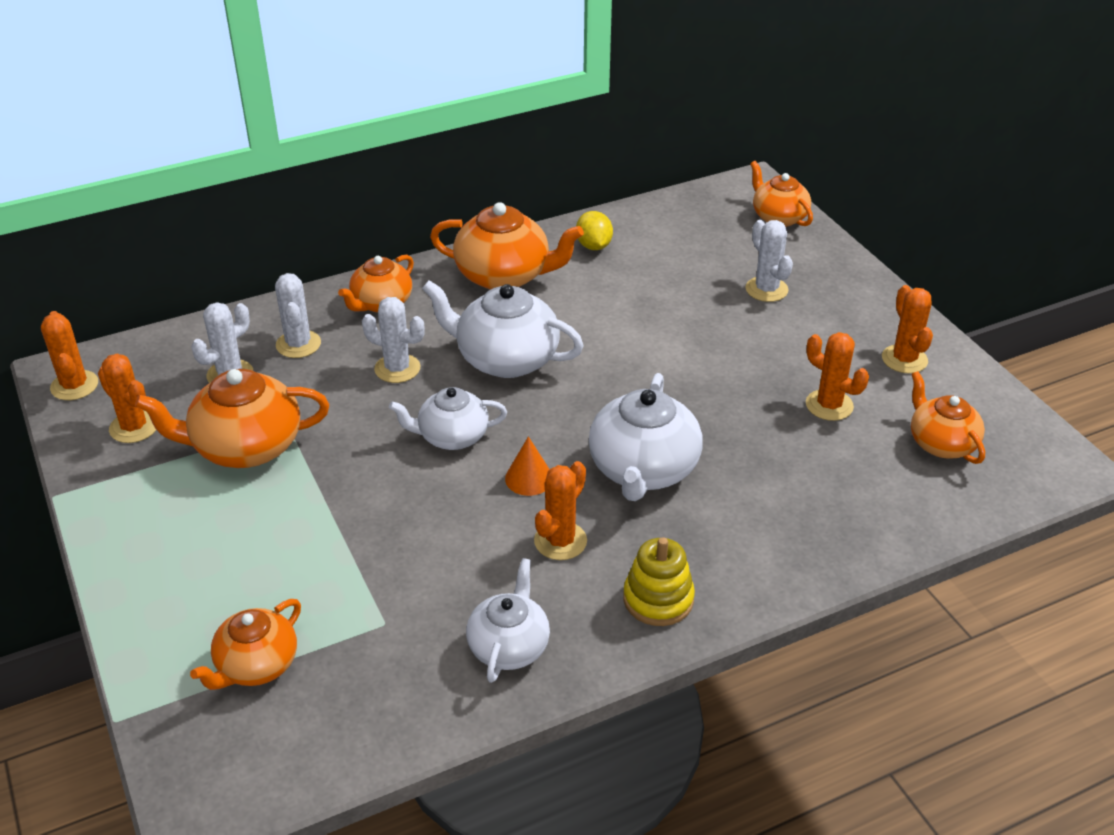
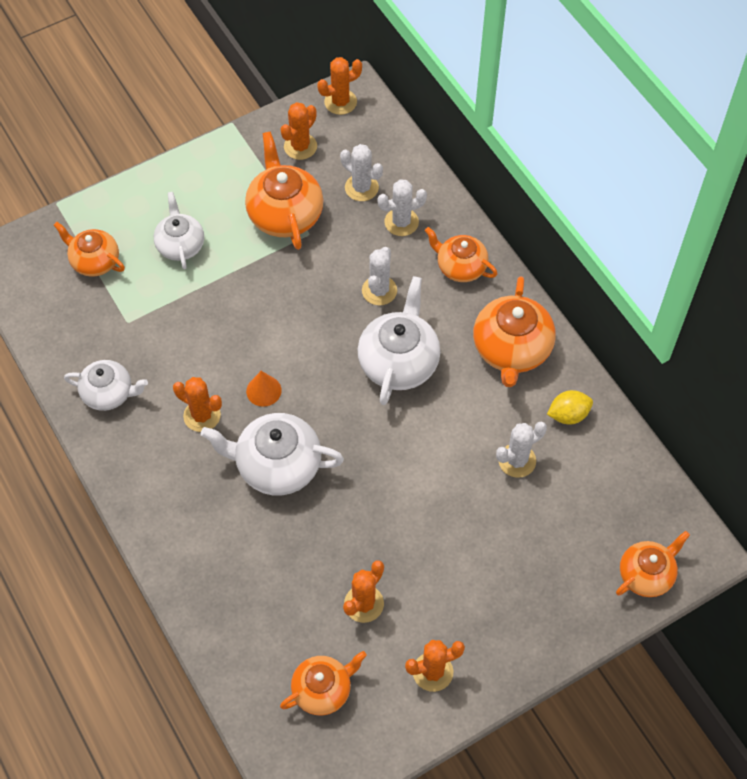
camera: 85 degrees right, 20 degrees up
white teapot [389,387,507,450] -> white teapot moved to [154,192,204,269]
yellow stacking toy [623,537,695,626] -> none
white cactus [745,220,793,302] -> white cactus moved to [496,422,547,478]

